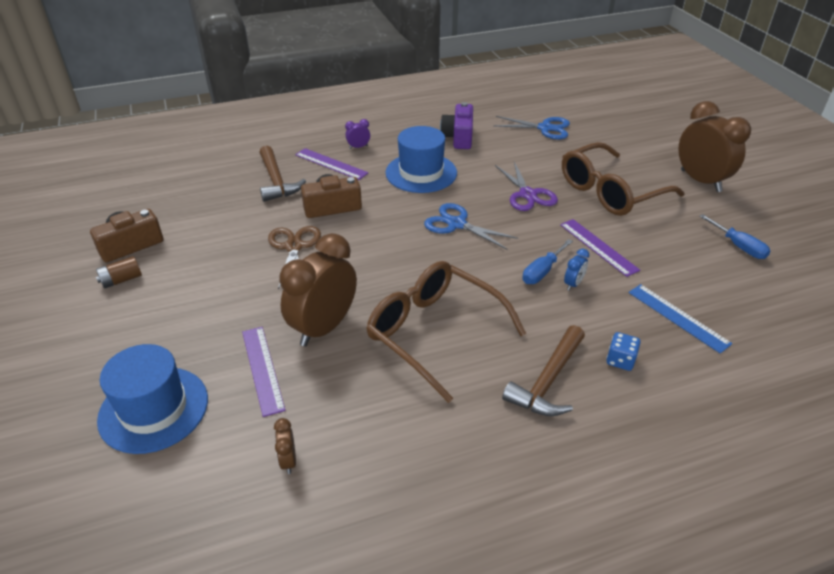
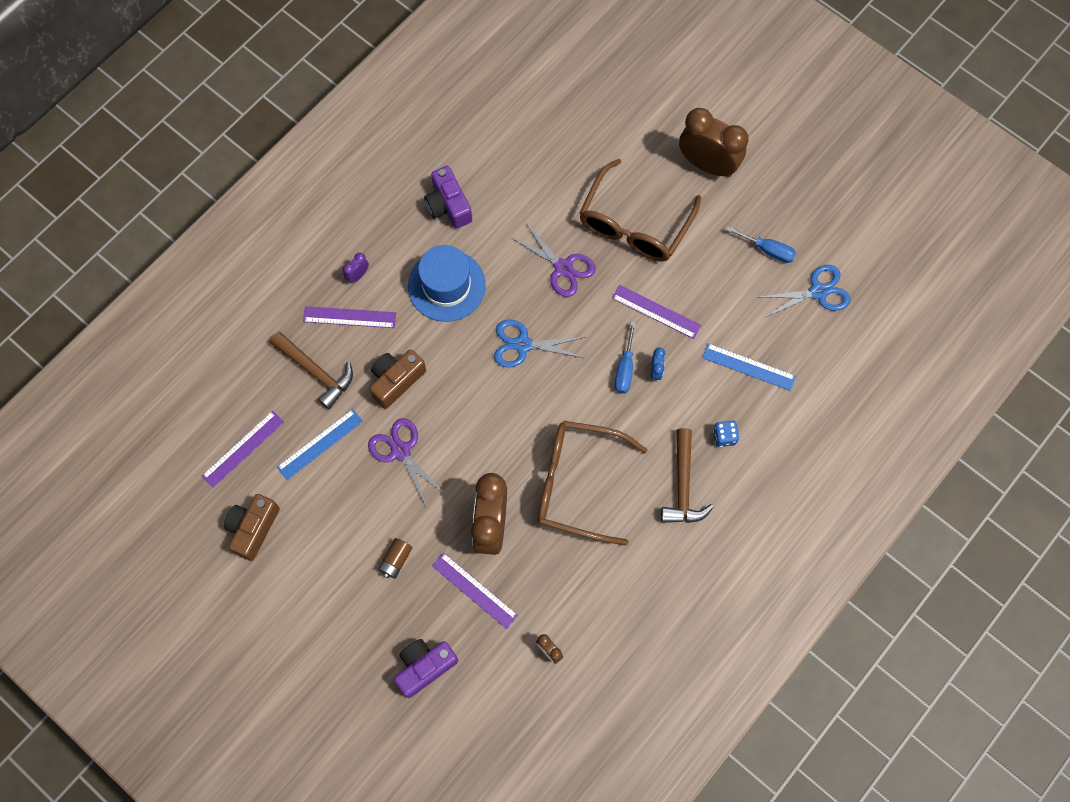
camera: 30 degrees left, 30 degrees up
brown battery [96,256,142,289] -> brown battery moved to [378,538,412,579]
blue hat [97,344,208,454] -> purple camera [394,639,458,698]
brown scissors [268,226,321,289] -> purple scissors [368,418,446,508]
blue scissors [493,116,570,140] -> blue scissors moved to [758,265,851,317]
none -> purple ruler [202,411,284,488]
none -> blue ruler [277,409,363,480]

